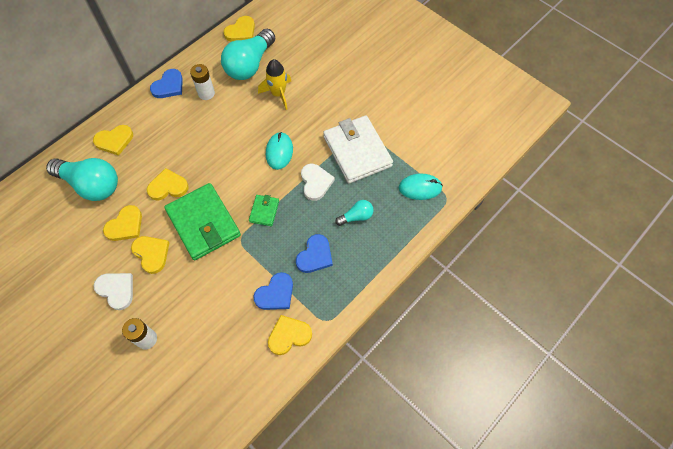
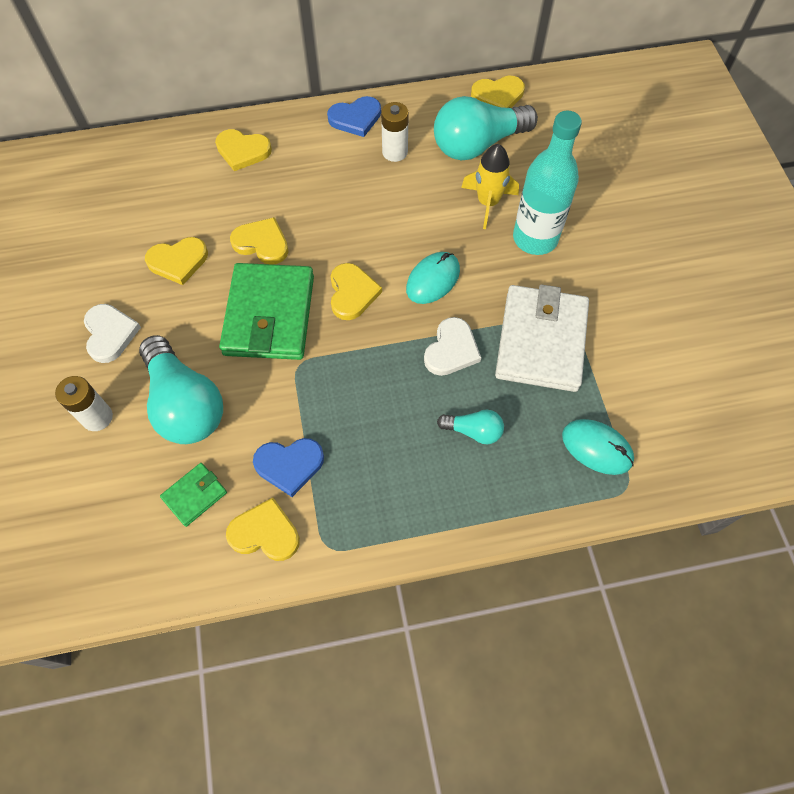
camera: 35 degrees right, 0 degrees up
turquoise light bulb [46,158,118,201] -> turquoise light bulb moved to [139,335,223,444]
yellow heart [131,236,169,274] -> yellow heart moved to [331,263,382,320]
green wallet [249,195,279,226] -> green wallet moved to [160,463,227,527]
blue heart [296,234,333,273] -> none
none -> turquoise bottle [513,110,582,255]

